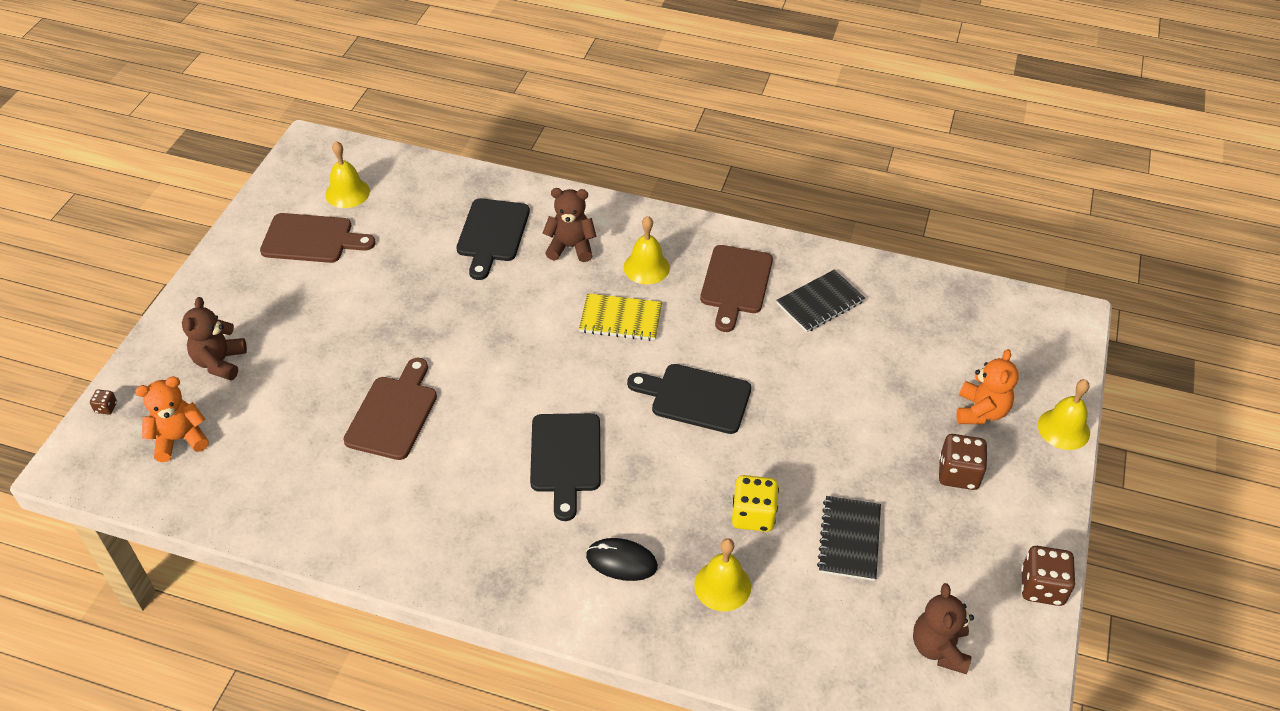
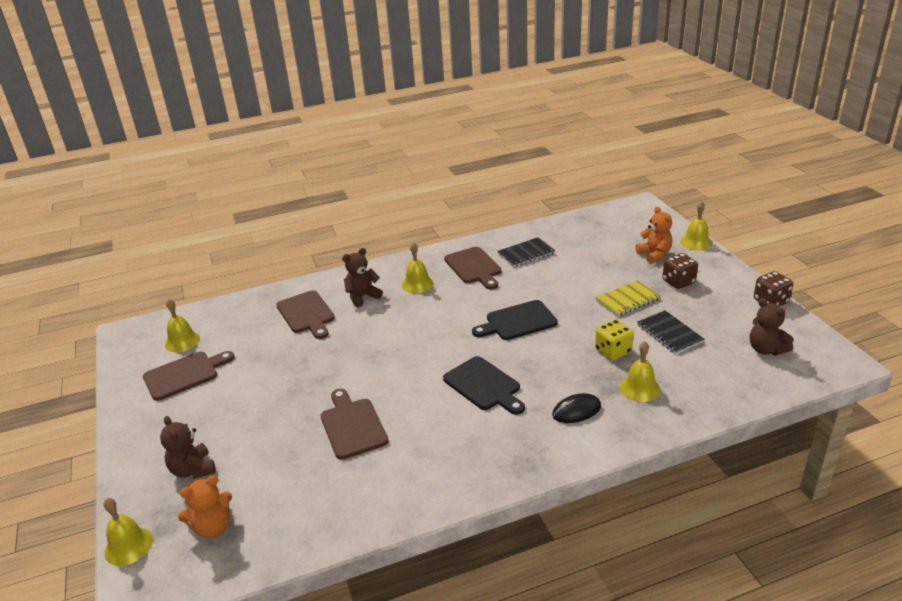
camera: 35 degrees left, 15 degrees down
brown dice [90,389,117,415] -> yellow bell [103,498,153,566]
orange teddy bear [135,376,209,462] -> orange teddy bear turned 150 degrees counterclockwise [178,475,232,538]
black cutting board [456,198,530,280] -> brown cutting board [276,291,335,339]
yellow notebook [579,293,662,341] -> yellow notebook moved to [596,280,660,317]
black notebook [776,270,865,332] -> black notebook turned 45 degrees clockwise [497,237,555,267]

